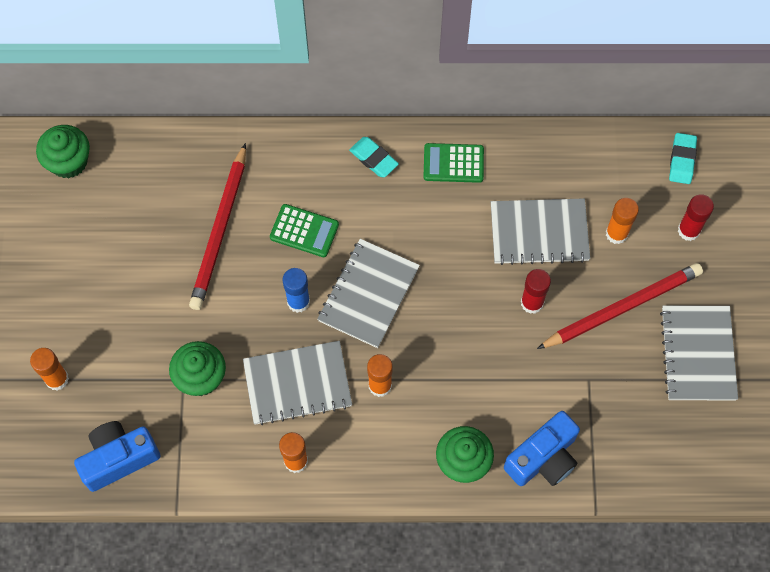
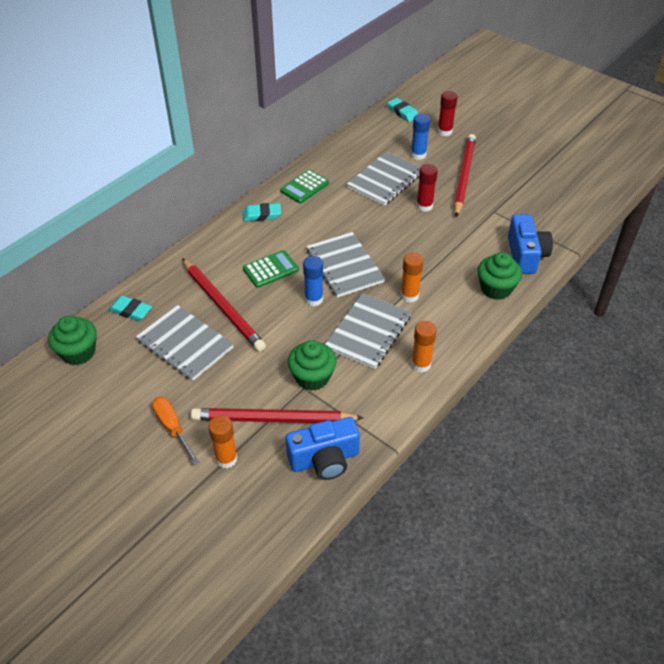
camera: 50 degrees left, 20 degrees down
blue camera [74,421,160,492] -> blue camera turned 120 degrees counterclockwise [286,417,360,480]
orange glue stick [606,198,639,244] -> blue glue stick [411,114,430,160]
grey notebook [660,305,738,401] -> grey notebook moved to [136,305,234,381]
none -> turquoise eraser [109,296,152,321]
none -> orange screwdriver [152,397,199,465]
none -> red pencil [191,408,364,423]

